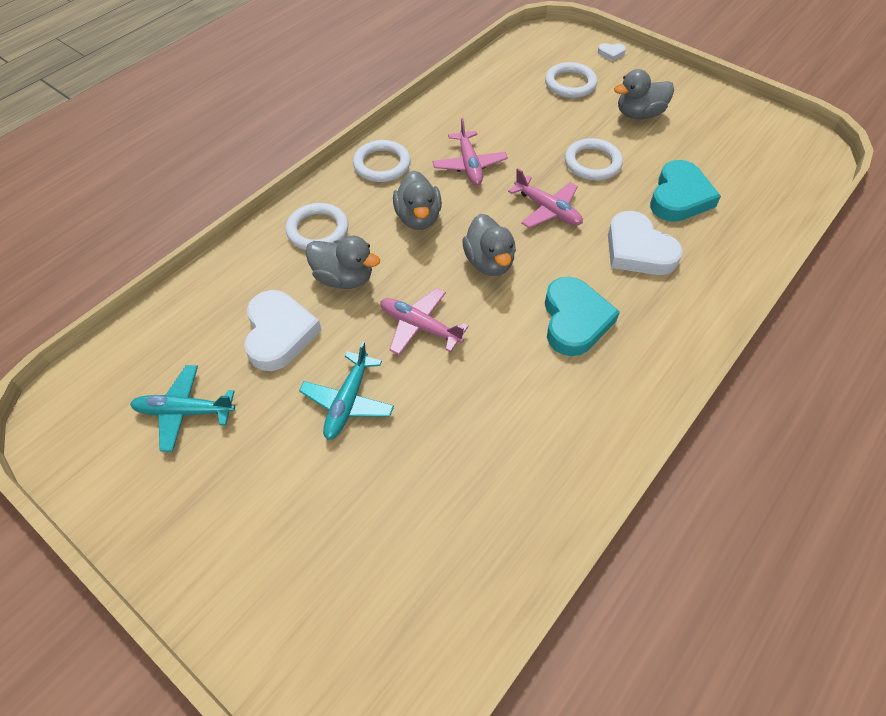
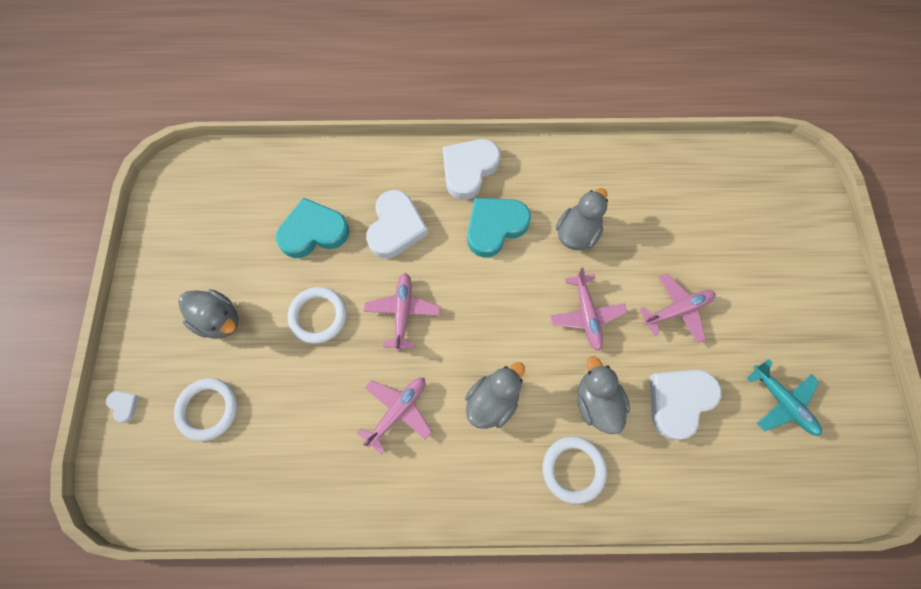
camera: 130 degrees left, 15 degrees up
turquoise plane [299,342,394,440] -> pink plane [640,273,716,343]
white ring [353,140,411,182] -> none
grey duck [462,214,516,276] -> grey duck moved to [556,188,608,250]
none -> white heart [443,139,500,200]

